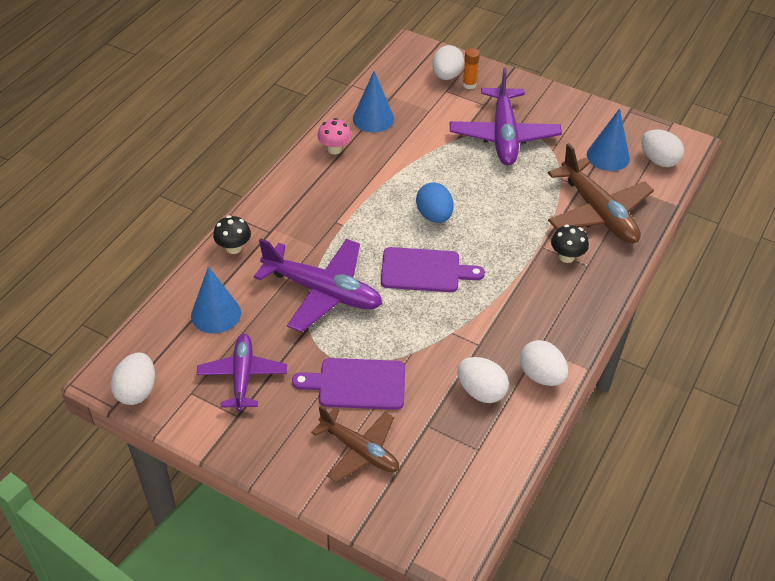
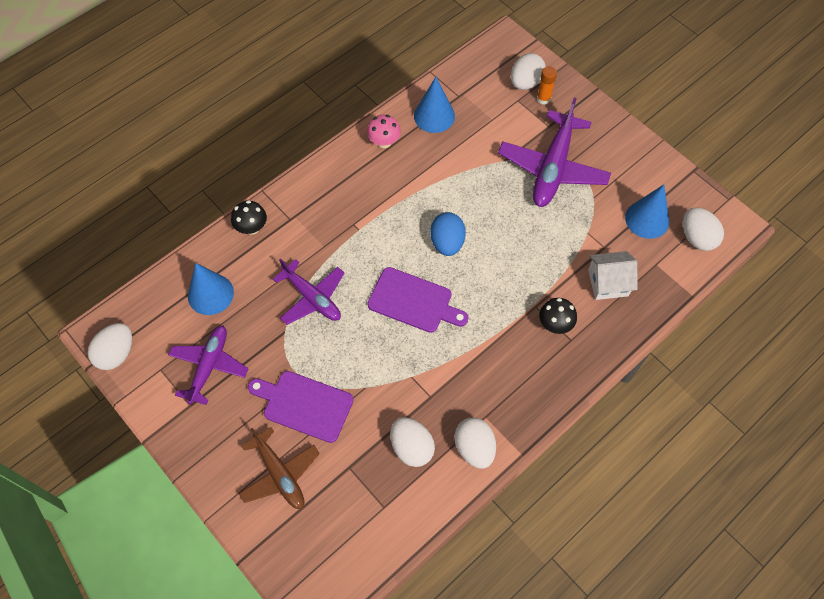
camera: 20 degrees right, 15 degrees up
purple plane [253,238,383,332] -> purple plane [273,259,344,325], size x0.65
brown plane [548,143,654,244] -> white house [588,251,638,300]

